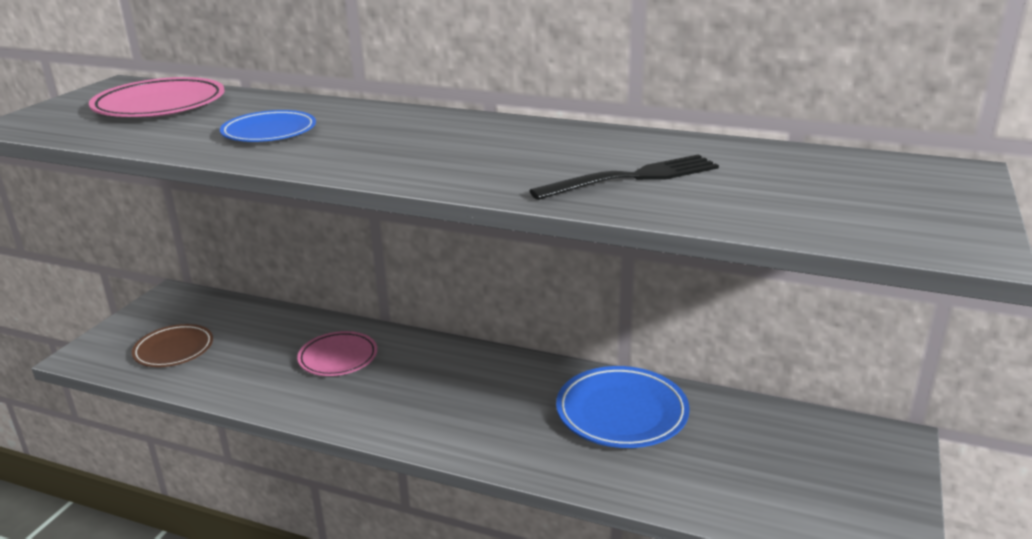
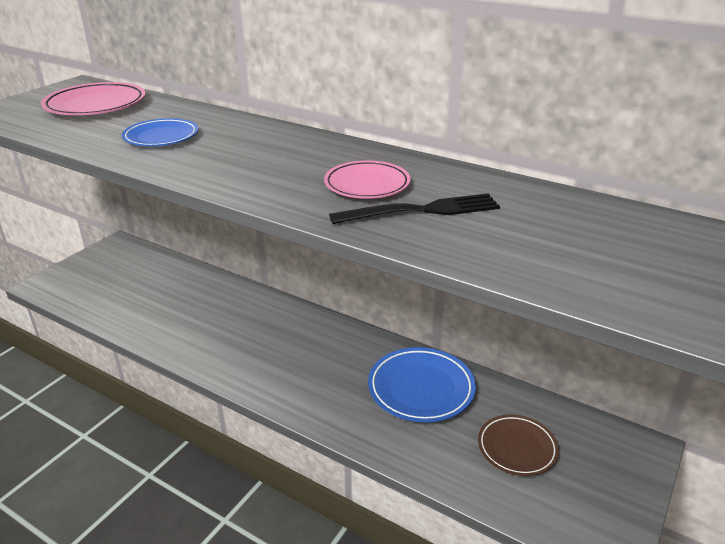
camera: 10 degrees right, 5 degrees up
brown plate [132,324,213,367] -> brown plate moved to [478,415,559,476]
pink plate [297,331,377,376] -> pink plate moved to [324,161,411,199]

